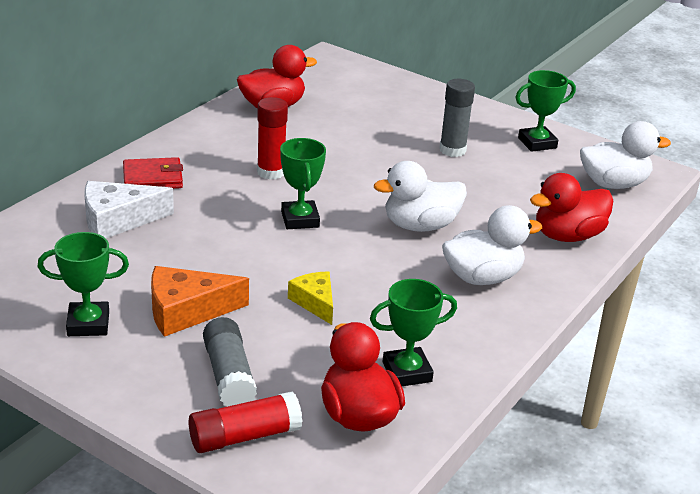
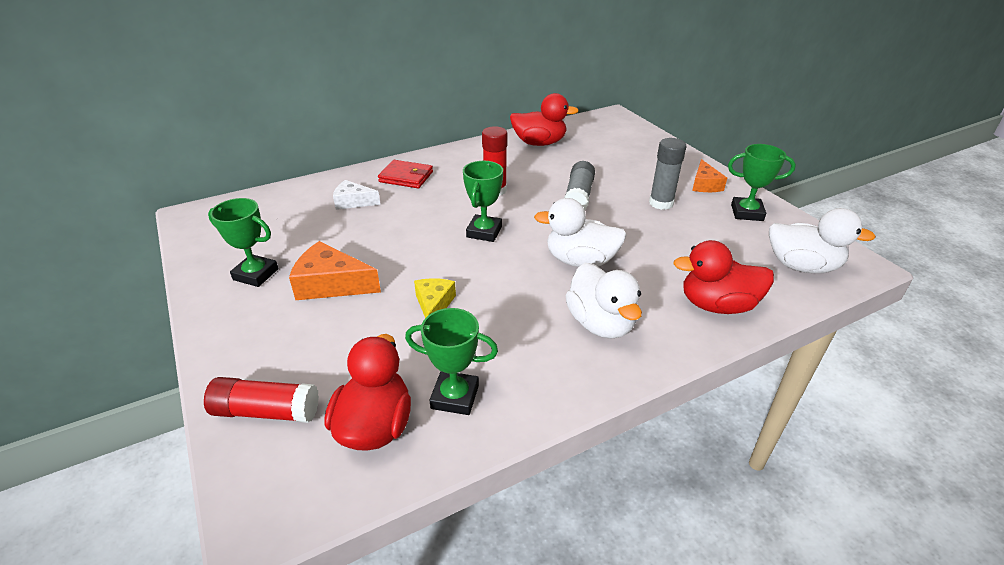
camera: 30 degrees right, 5 degrees up
white cheese [84,181,174,238] -> white cheese [333,180,380,210], size x0.64
grey glue stick [203,317,257,406] -> grey glue stick moved to [564,161,595,210]
white duck [442,205,542,285] -> white duck turned 60 degrees clockwise [565,263,642,339]
none -> orange cheese [692,159,727,192]

